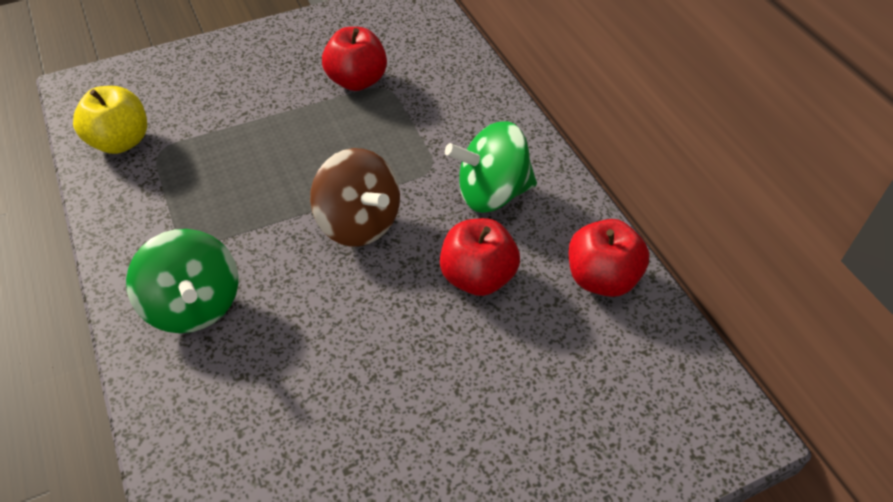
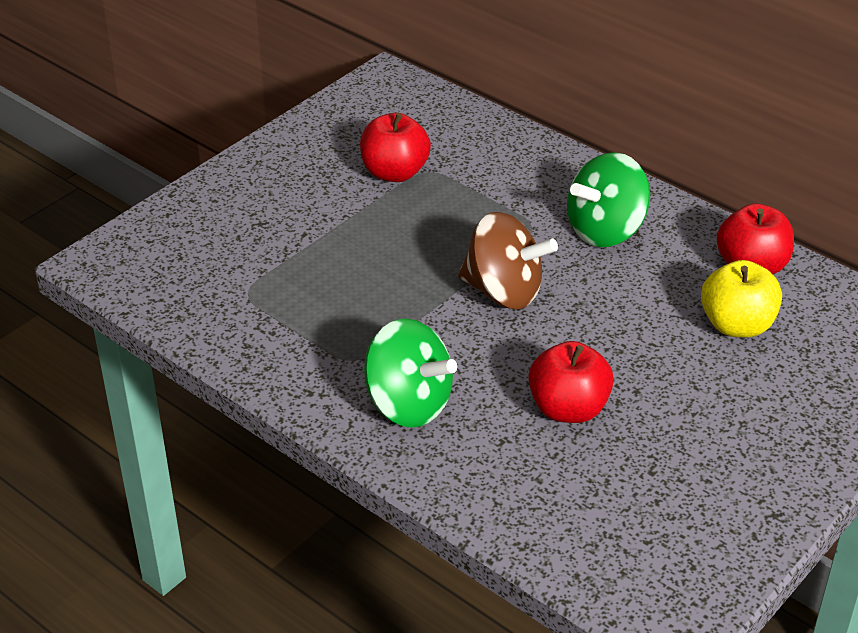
camera: 25 degrees left, 10 degrees down
yellow apple [73,86,147,154] -> yellow apple moved to [701,260,782,337]
red apple [440,218,520,296] -> red apple moved to [528,341,614,423]

